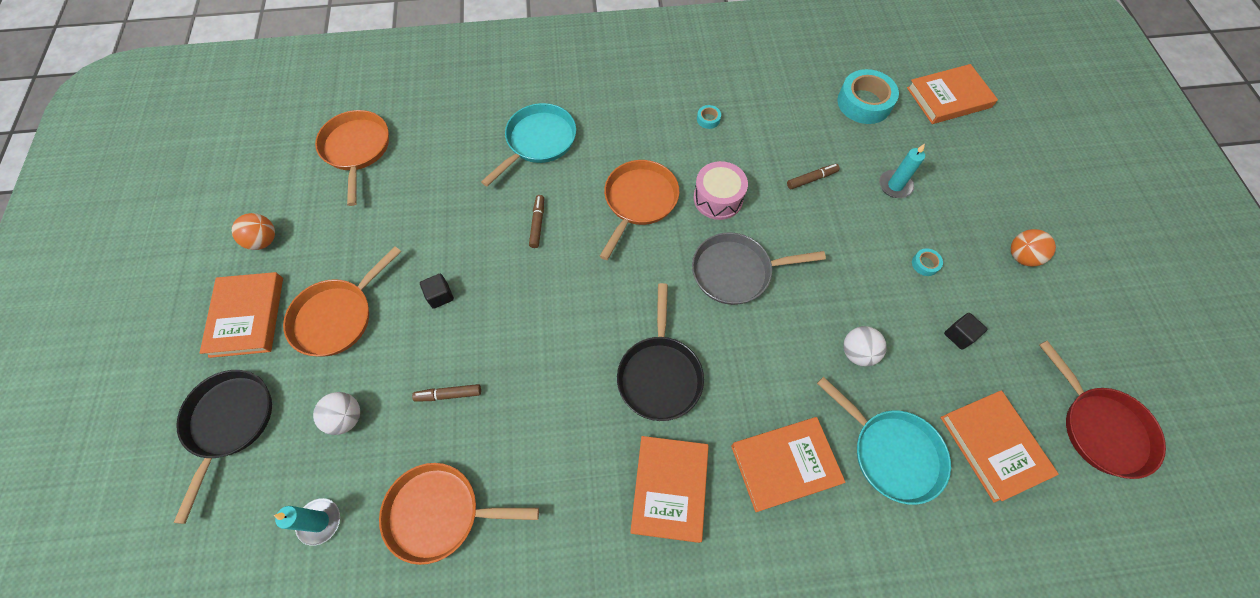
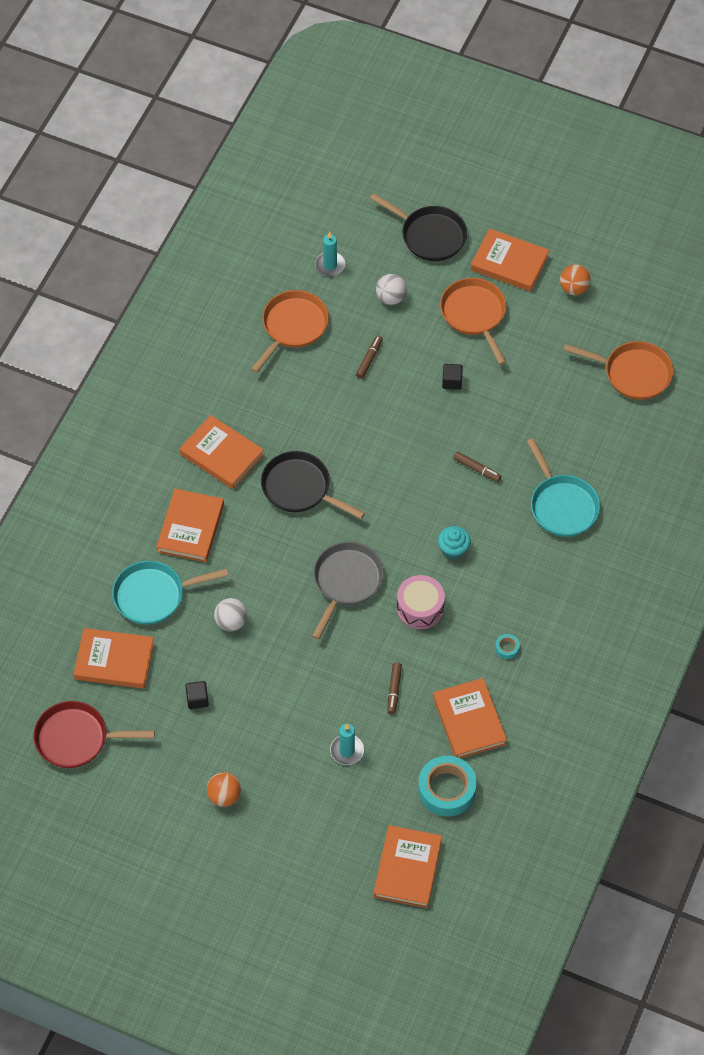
camera: 120 degrees right, 5 degrees down
orange pan [599,160,679,260] -> turquoise cupcake [438,526,471,559]
turquoise tape [912,248,943,276] -> none
none -> orange book [433,678,507,759]

